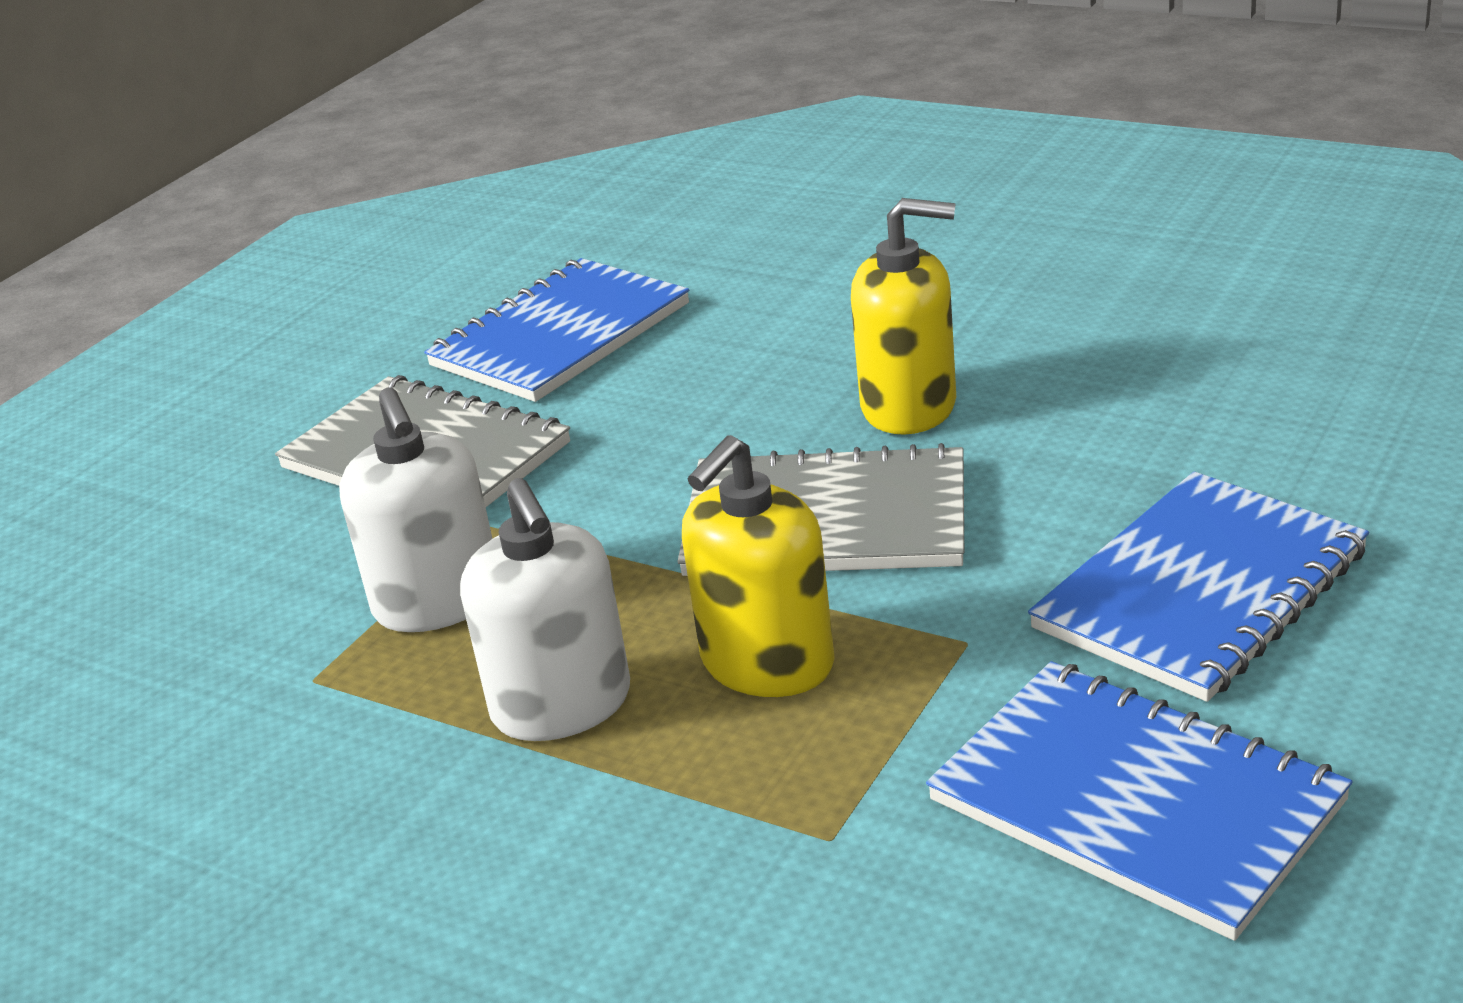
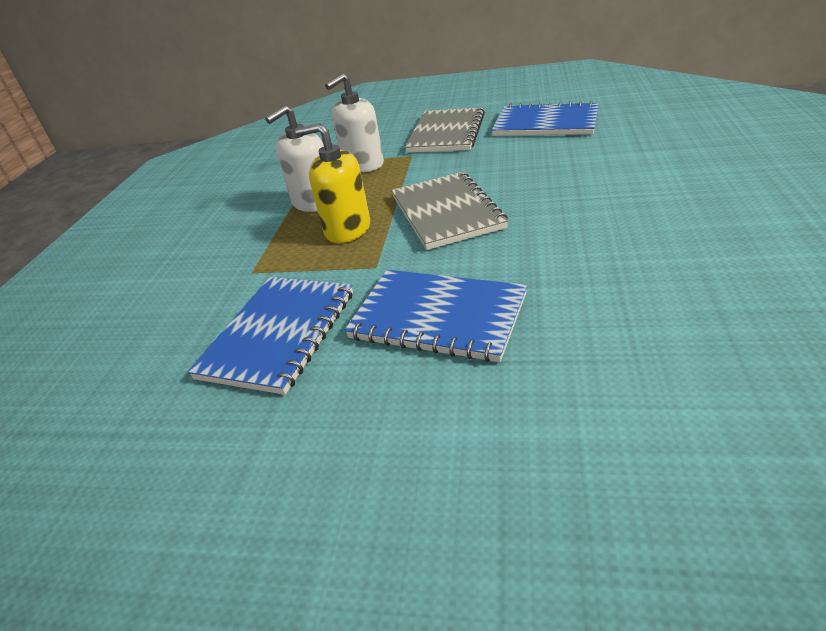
camera: 70 degrees right, 5 degrees up
yellow soap dispenser [851,198,956,435] -> none

